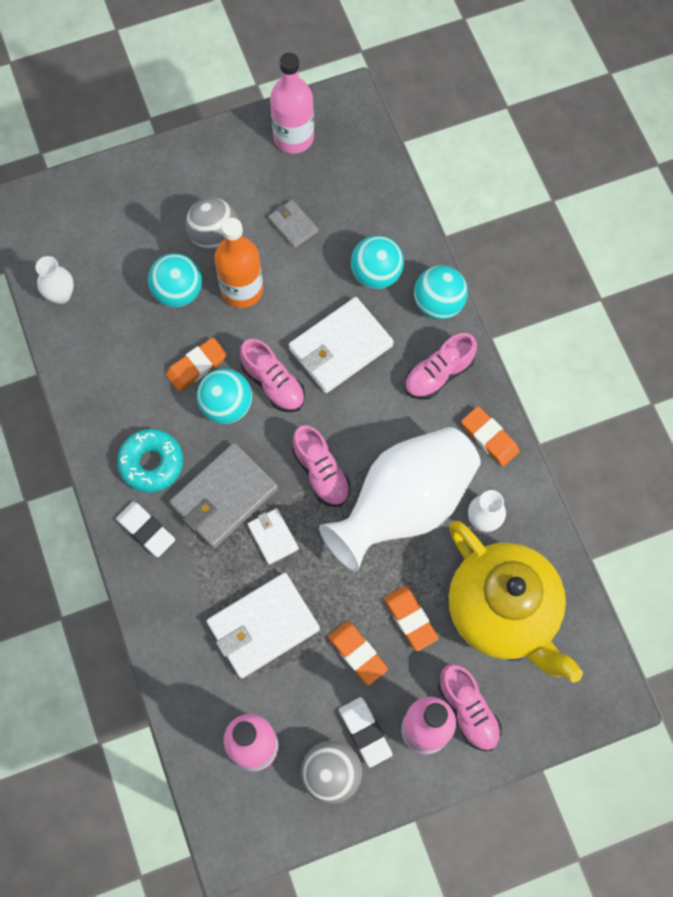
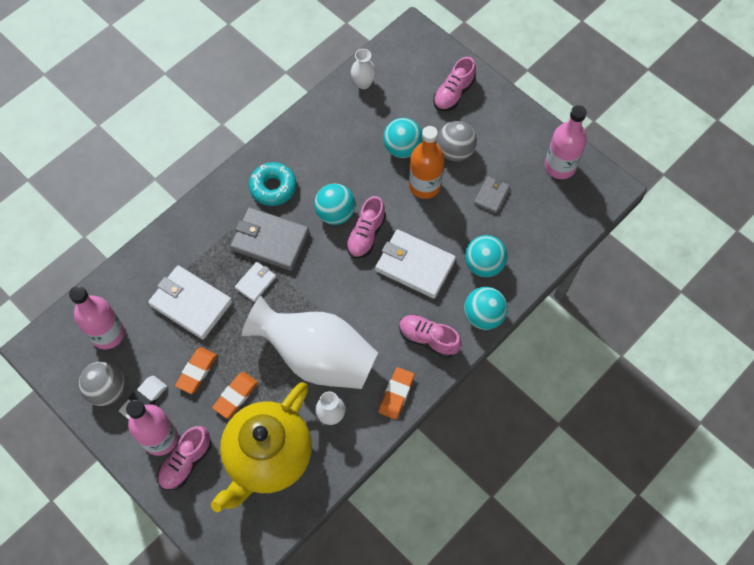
camera: 65 degrees right, 5 degrees down
white eraser [116,501,175,557] -> none
orange eraser [166,338,227,392] -> none
pink shoe [292,425,351,507] -> pink shoe moved to [433,57,476,111]

